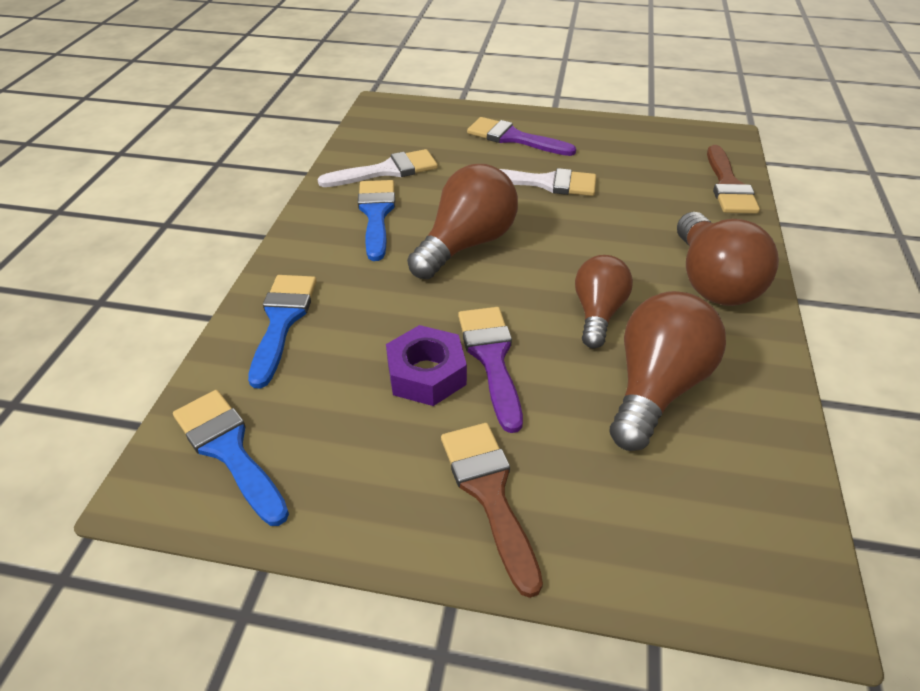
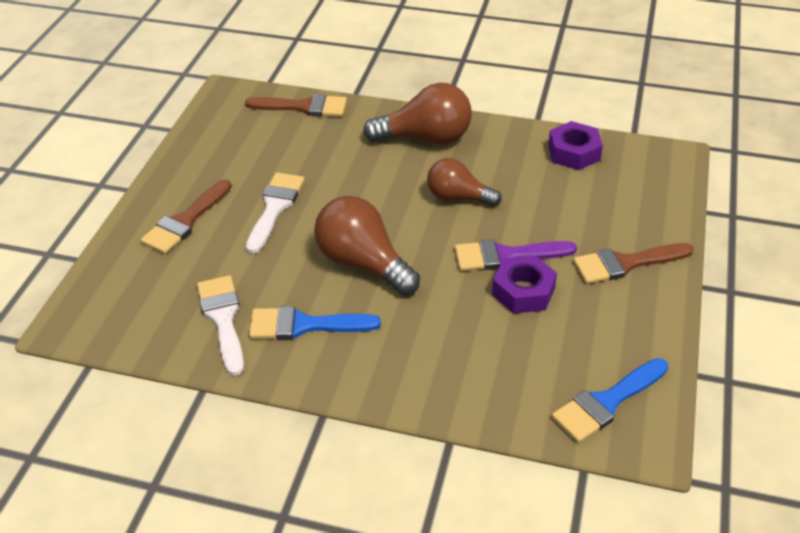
camera: 85 degrees left, 0 degrees up
blue brush [248,275,317,389] -> none
purple brush [467,117,576,156] -> brown brush [141,179,231,254]
brown light bulb [610,291,726,451] -> none
none -> purple nut [548,121,603,170]

